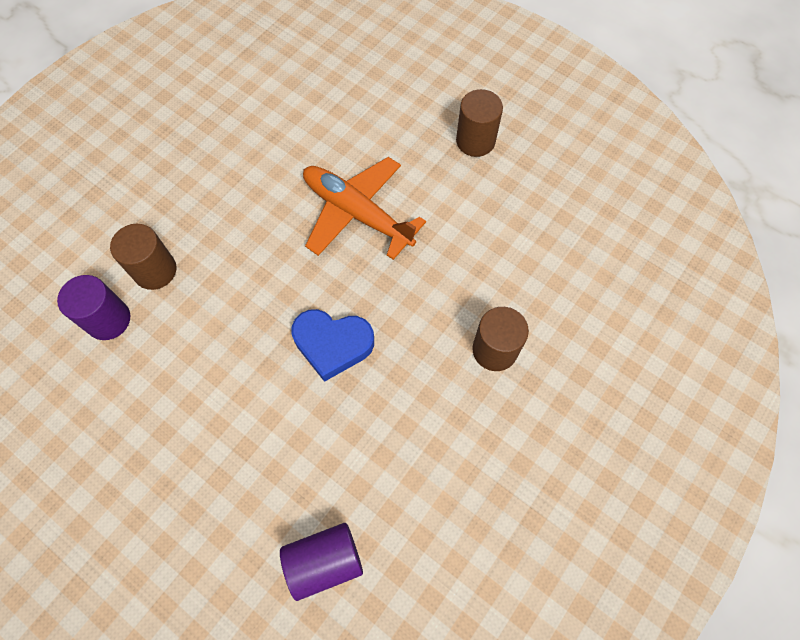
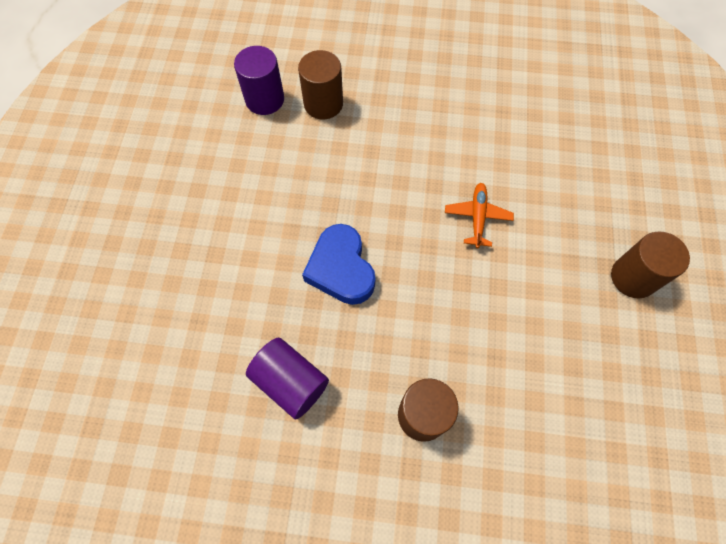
camera: 60 degrees right, 0 degrees up
purple cylinder [280,523,363,601] -> purple cylinder moved to [246,338,329,419]
orange plane [303,157,426,260] -> orange plane [445,183,514,248], size x0.50

